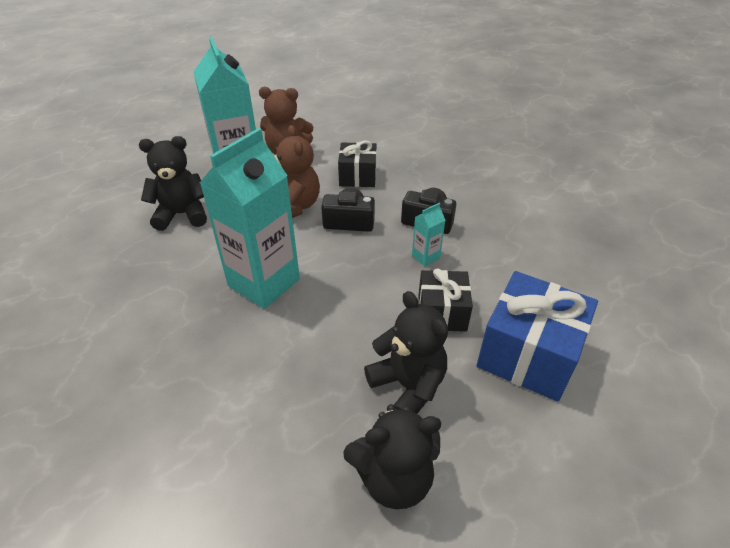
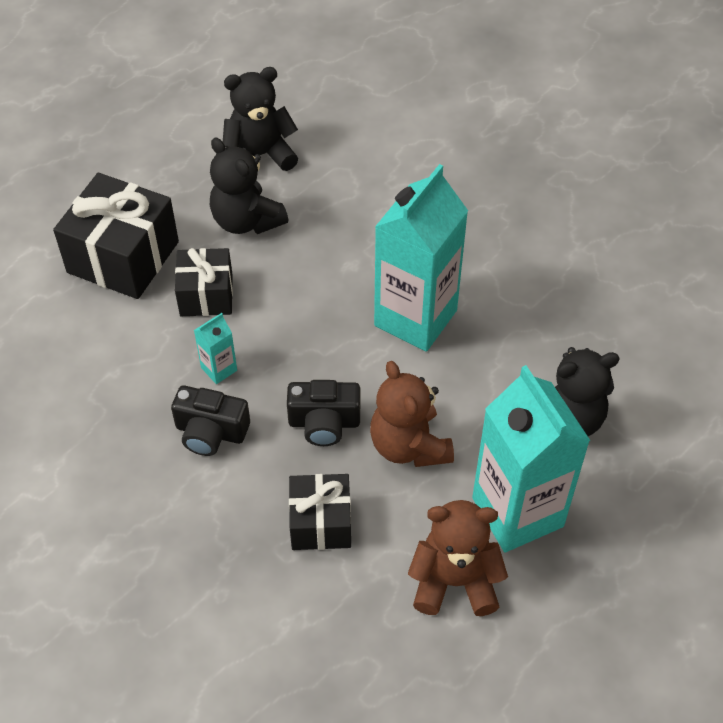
camera: 175 degrees right, 10 degrees up
blue gift [476,271,598,402] -> black gift [53,173,179,299]

